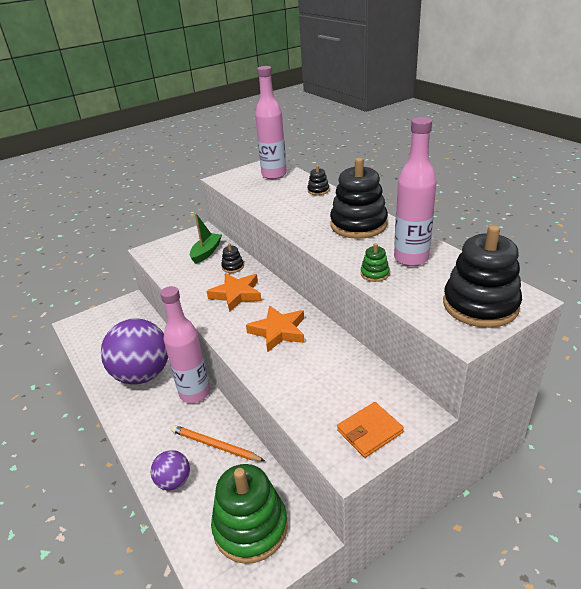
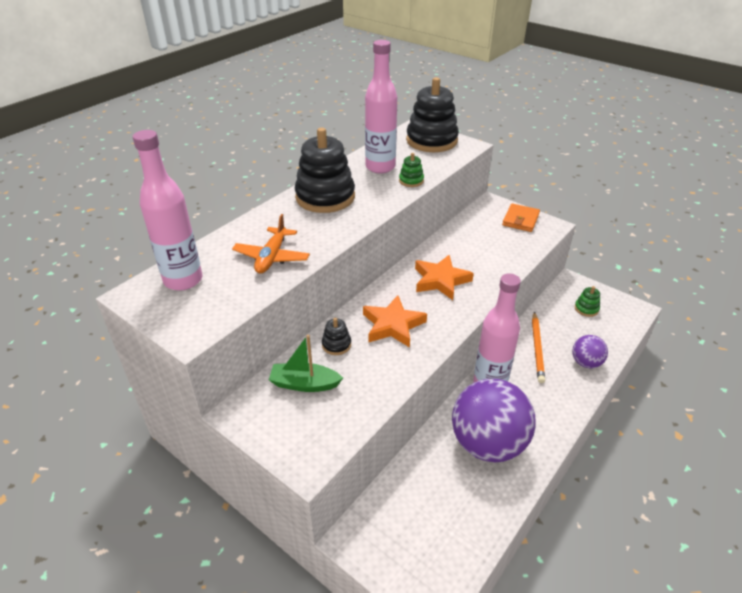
camera: 110 degrees left, 5 degrees up
green stacking toy [211,464,288,564] -> green stacking toy [575,286,600,317], size x0.44
black stacking toy [307,165,329,195] -> none
orange wallet [337,402,404,458] -> orange wallet turned 75 degrees clockwise [502,203,540,232]
none -> orange plane [232,214,310,274]

